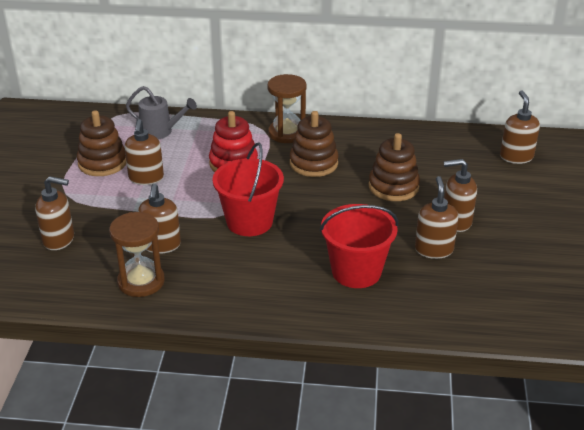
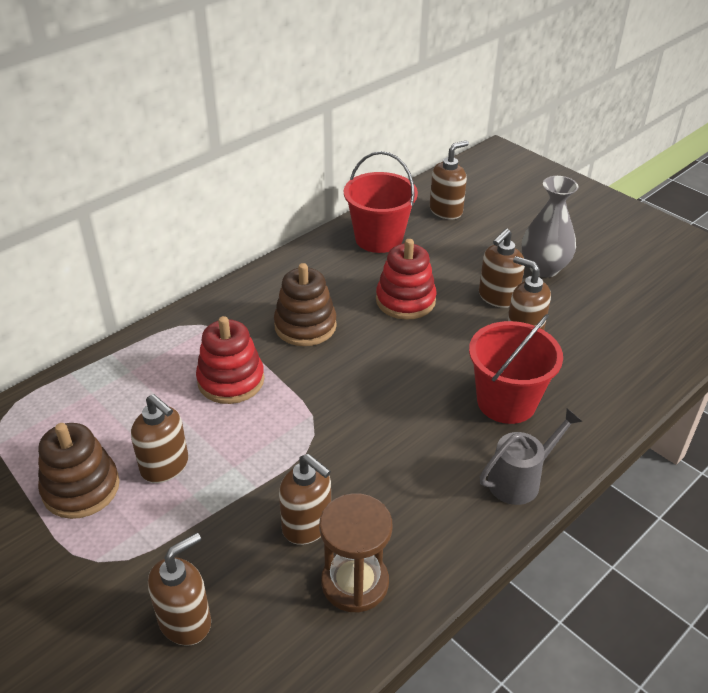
camera: 50 degrees left, 5 degrees up
grey watering can [126,86,197,139] -> grey watering can moved to [480,408,583,505]
red bucket [212,142,284,236] -> red bucket moved to [344,151,418,253]
brown hourglass [267,74,306,143] -> none
brown stacking toy [369,133,420,201] -> red stacking toy [376,239,437,320]
brown soap dispenser [500,90,540,164] -> brown soap dispenser turned 105 degrees clockwise [430,140,469,219]
none -> grey vase [522,176,578,277]

